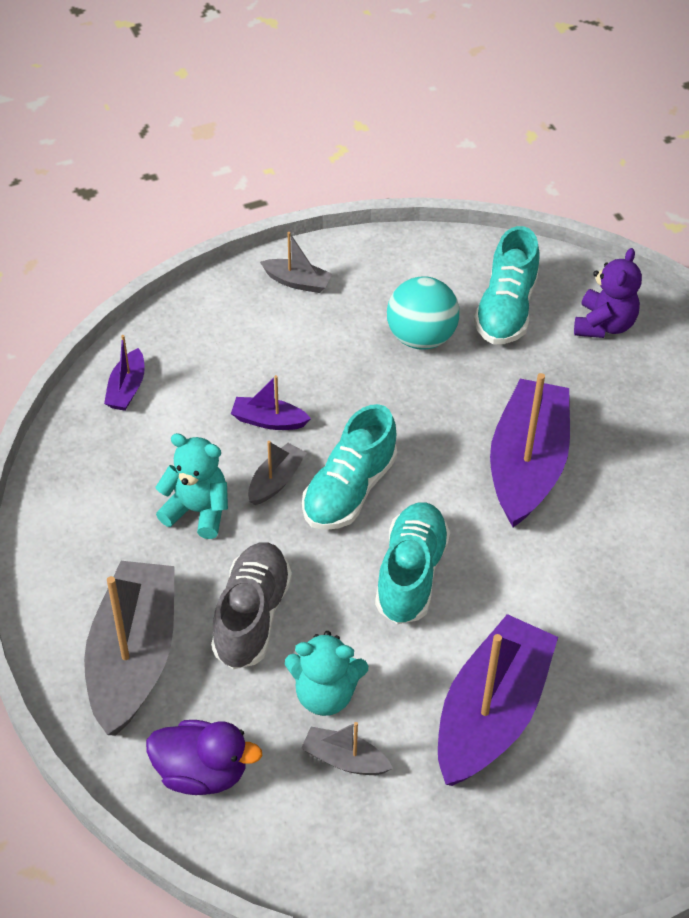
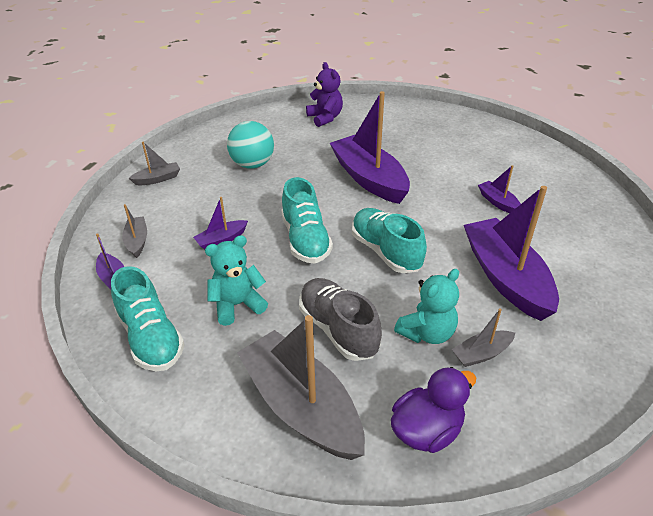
camera: 45 degrees left, 10 degrees down
grey boat [248,441,306,505] -> grey boat moved to [122,204,147,258]
turquoise shoe [474,226,540,344] -> turquoise shoe moved to [111,266,185,371]
none -> purple boat [478,165,521,213]

